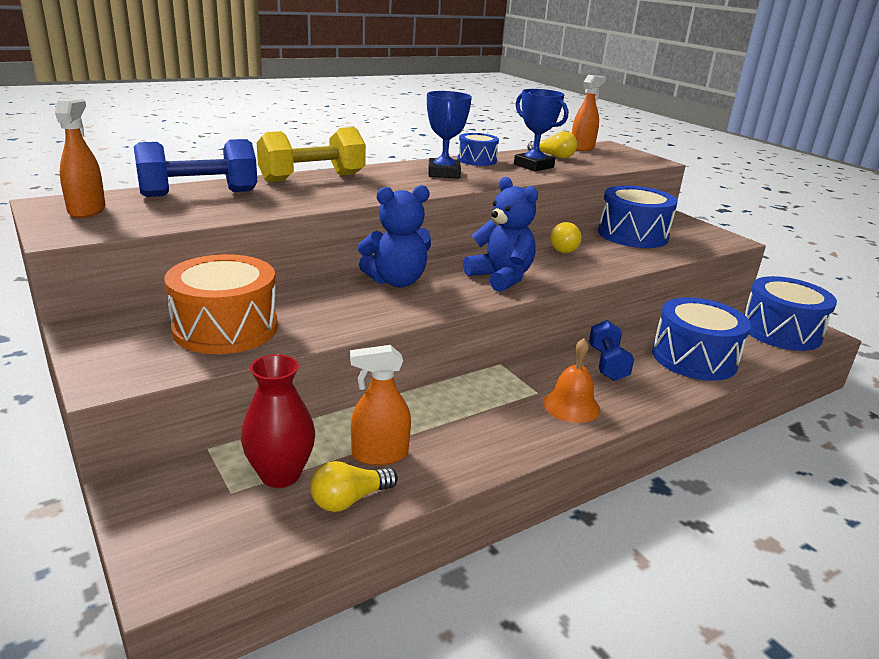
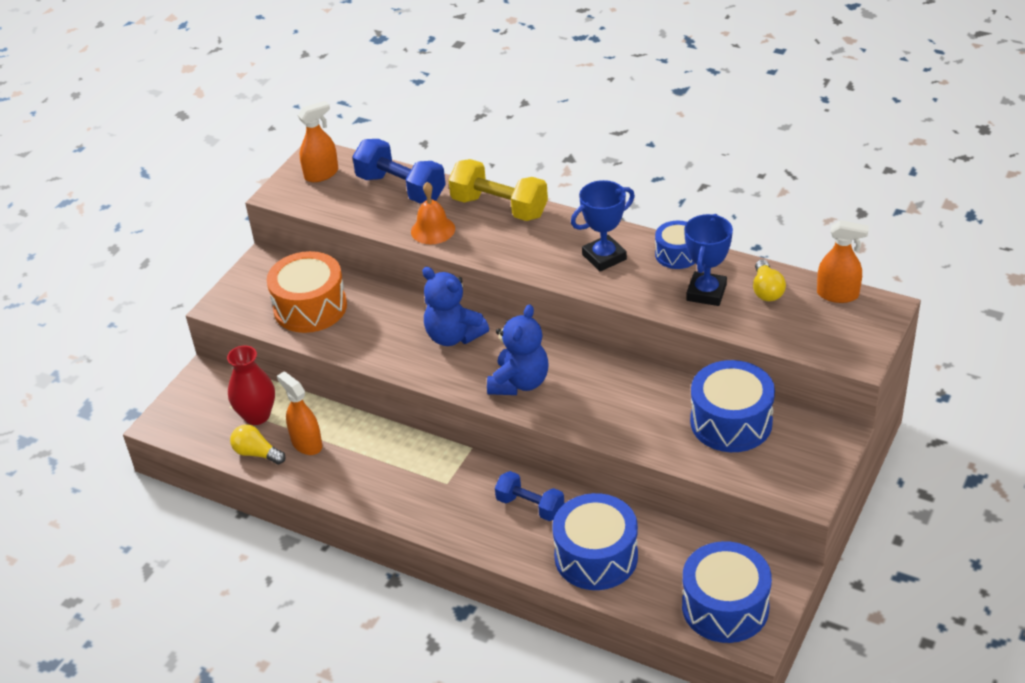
camera: 65 degrees right, 15 degrees up
orange bell [543,338,600,423] -> orange bell moved to [411,182,455,244]
yellow light bulb [550,222,582,253] -> none
blue dumbbell [589,320,634,381] -> blue dumbbell turned 60 degrees clockwise [495,471,564,521]

